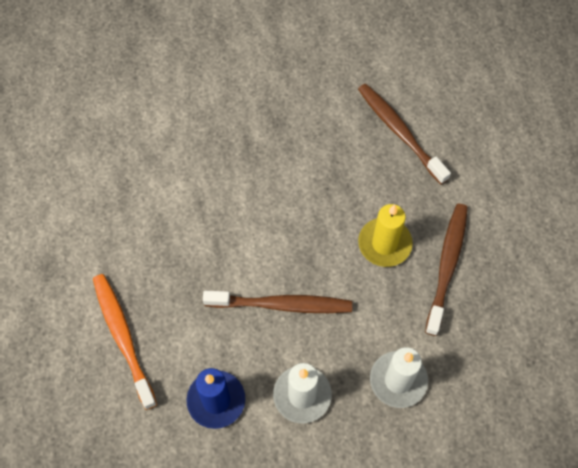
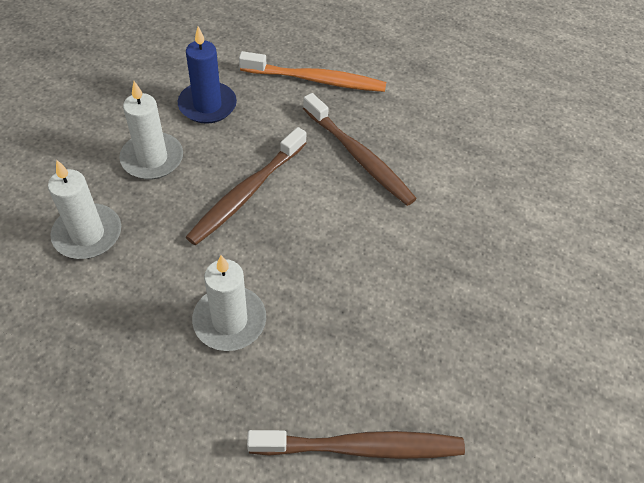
camera: 120 degrees right, 10 degrees down
yellow candle [358,204,413,267] -> white candle [192,255,266,351]
brown toothbrush [425,204,468,336] -> brown toothbrush moved to [303,93,417,206]

